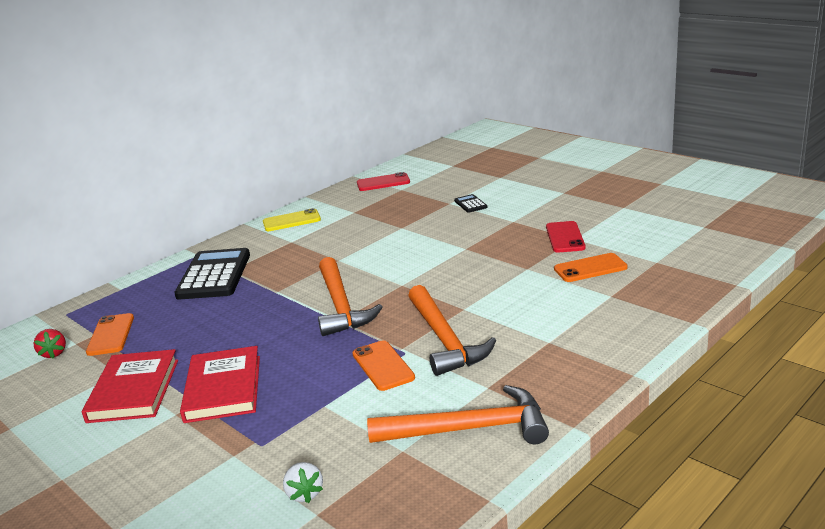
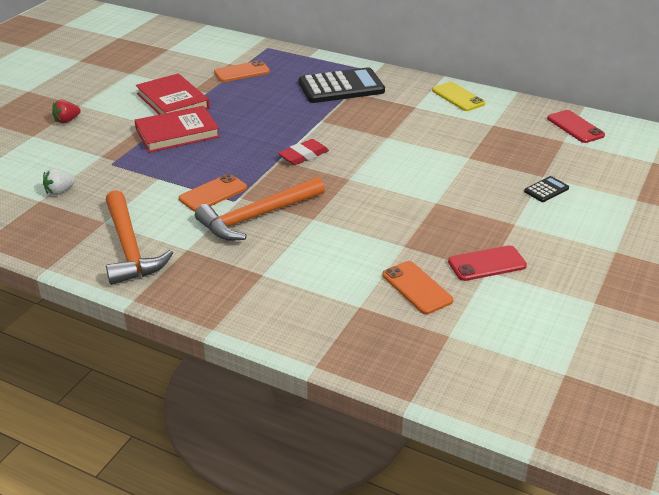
camera: 70 degrees right, 10 degrees up
red strawberry [34,329,66,358] -> red strawberry moved to [52,100,81,124]
red book [82,349,178,423] -> red book turned 75 degrees clockwise [136,73,210,115]
orange hammer [318,257,383,336] -> red eraser [278,139,329,165]

